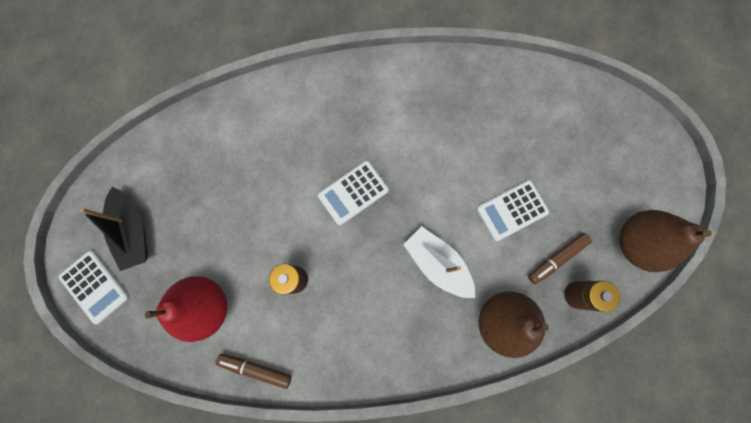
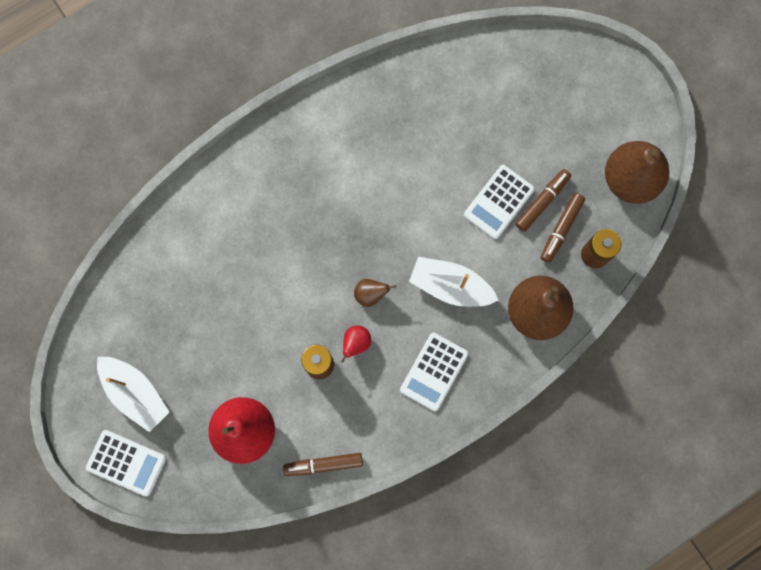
camera: 25 degrees left, 0 degrees up
black boat [80,187,148,271] -> white boat [97,357,170,432]
white calculator [318,161,389,226] -> white calculator moved to [400,333,468,411]
none -> red pear [341,326,371,362]
none -> brown pear [354,279,396,307]
none -> brown marker [515,169,571,232]

